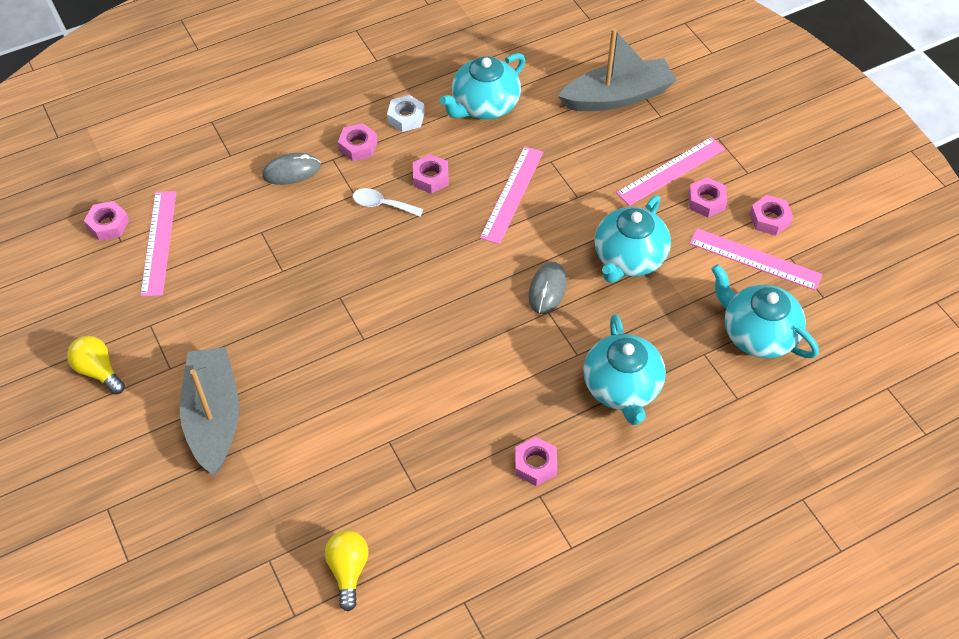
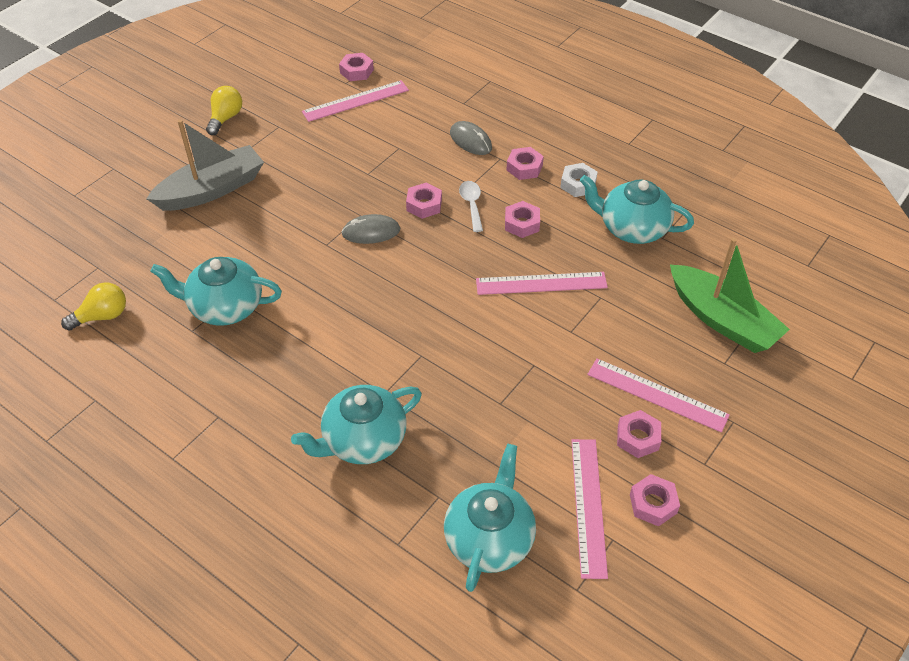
camera: 65 degrees right, 5 degrees down
pink nut [515,437,557,486] -> pink nut moved to [406,183,442,219]
grey mouse [529,262,567,314] -> grey mouse moved to [341,214,400,244]
grey boat [558,28,677,111] -> green boat [670,238,790,353]
turquoise teapot [594,195,671,283] -> turquoise teapot moved to [150,257,282,326]

